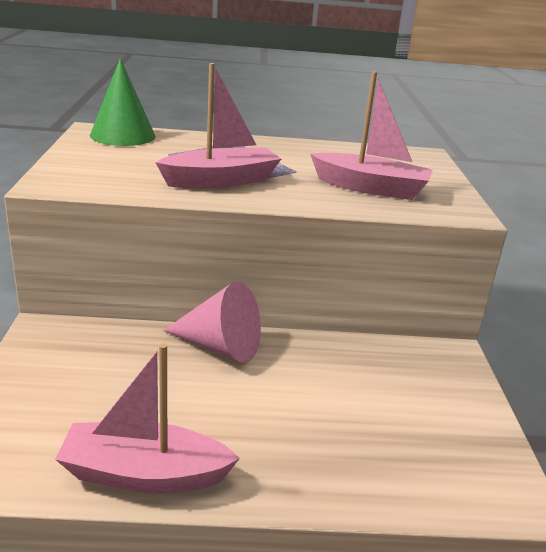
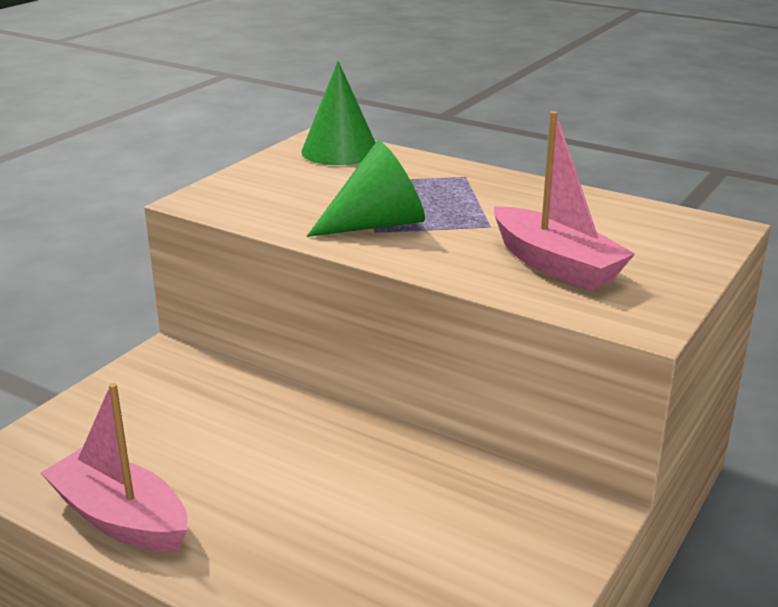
camera: 35 degrees right, 0 degrees up
pink boat [156,63,281,188] -> green cone [307,141,425,237]
pink cone [163,281,261,363] -> none

